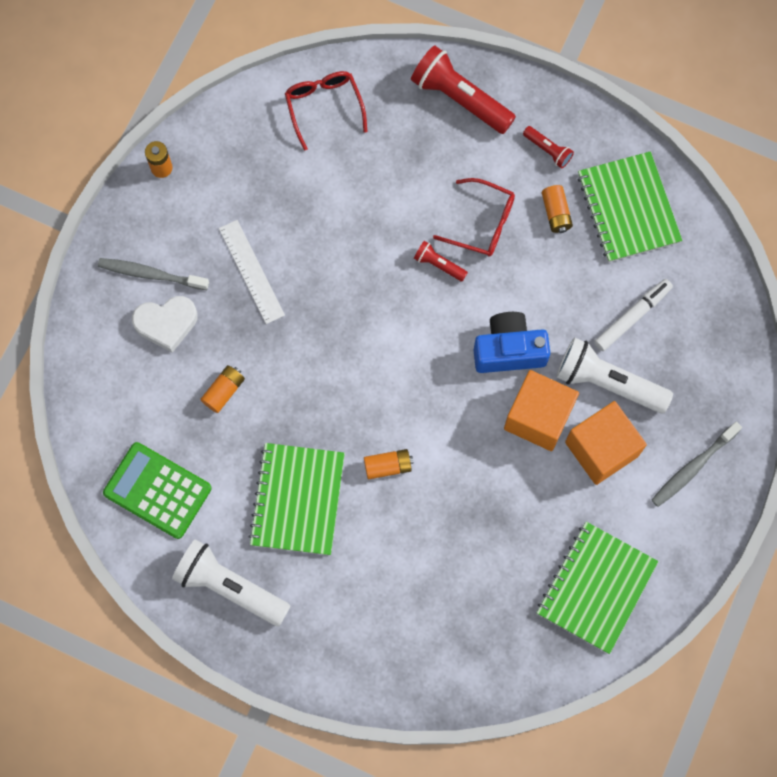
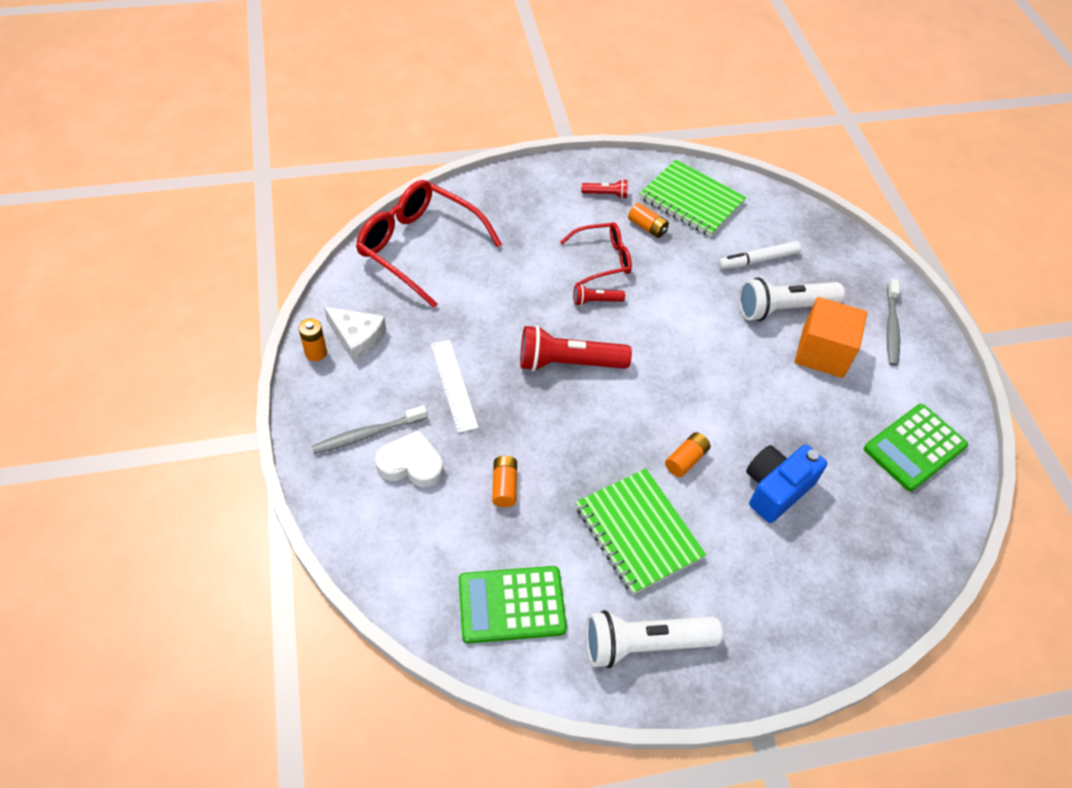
camera: 40 degrees left, 20 degrees down
white heart [132,296,198,353] -> white heart turned 120 degrees counterclockwise [375,430,443,487]
white ruler [219,220,285,324] -> white ruler turned 45 degrees clockwise [431,340,479,433]
red glasses [285,71,368,151] -> red glasses [356,180,502,308], size x1.75
red flashlight [411,46,516,134] -> red flashlight moved to [520,325,632,371]
blue camera [473,312,550,373] -> blue camera moved to [746,445,827,523]
orange cube [504,370,579,451] -> none
green notebook [537,522,658,654] -> green calculator [864,404,968,491]
white marker [594,279,673,351] -> white marker turned 120 degrees counterclockwise [719,241,801,269]
none -> white cheese [324,307,386,362]

